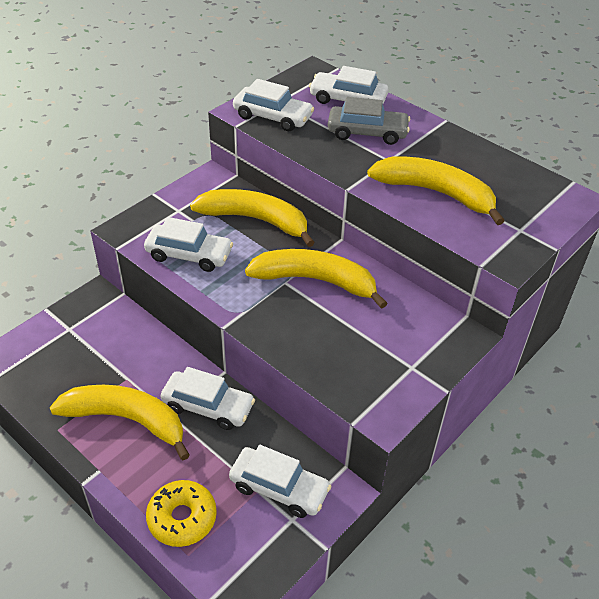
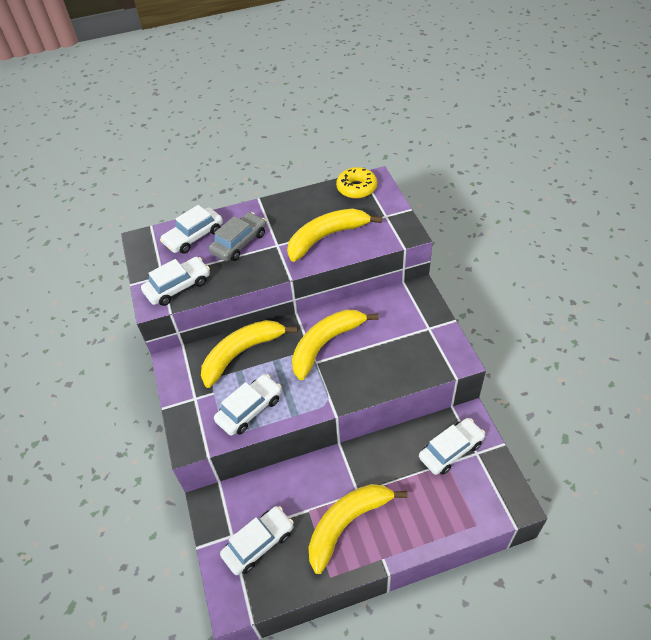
camera: 55 degrees left, 5 degrees up
yellow donut [146,480,217,547] -> yellow donut moved to [336,167,377,199]
white car [161,367,255,430] -> white car moved to [220,506,294,575]

